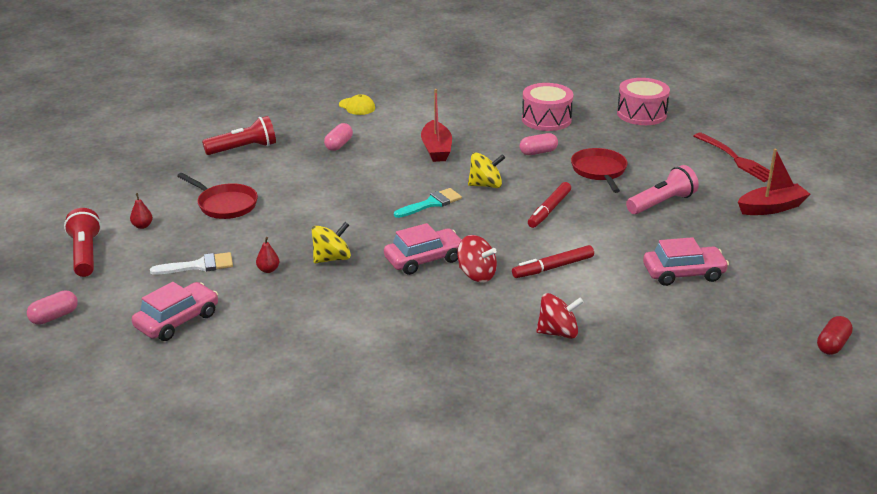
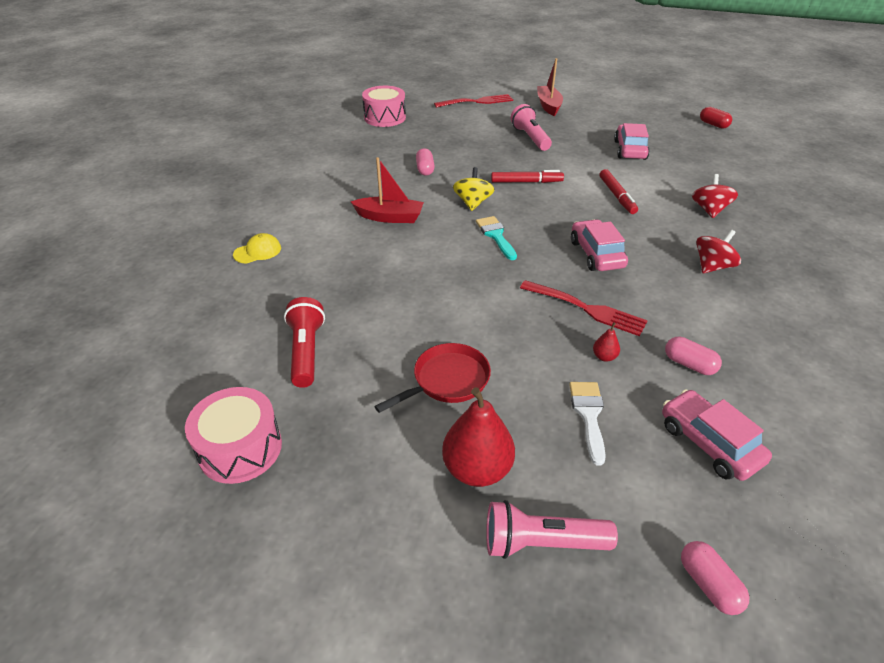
camera: 75 degrees left, 10 degrees up
red flashlight [64,208,101,277] -> pink flashlight [486,500,618,559]
red pear [130,193,153,229] -> red pear [442,387,515,487], size x2.27
yellow spinning top [312,222,351,263] -> red fork [520,280,648,336]
pink capsule [324,123,353,151] -> pink capsule moved to [665,337,722,375]
red spinning top [457,235,497,282] -> red spinning top moved to [696,230,741,273]
pink drum [522,83,574,131] -> pink drum moved to [185,387,282,484]
red marker [528,182,571,228] -> red marker turned 45 degrees counterclockwise [491,170,564,183]
red pan [571,148,628,193] -> none

